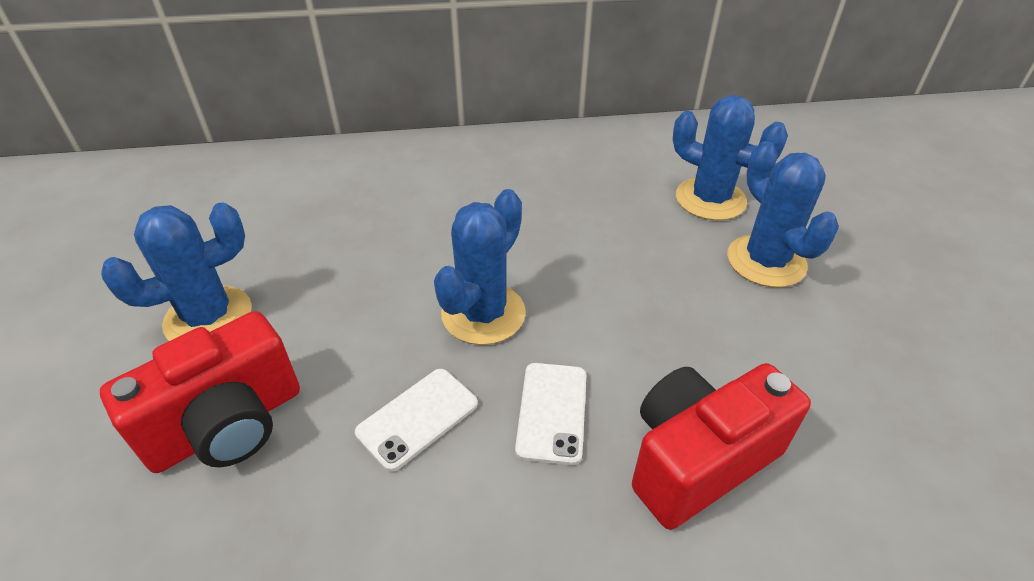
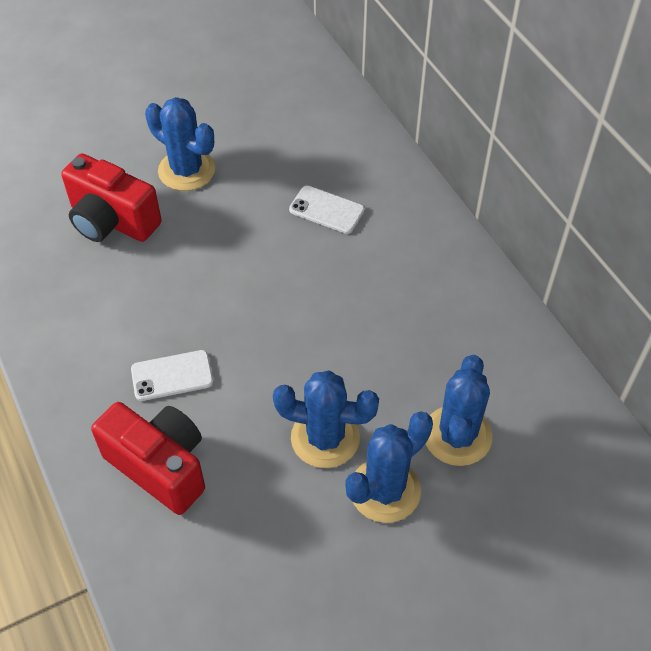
camera: 70 degrees right, 10 degrees up
white phone [355,369,478,472] -> white phone moved to [289,186,365,234]
blue cactus [434,189,526,345] -> blue cactus moved to [273,370,379,468]

